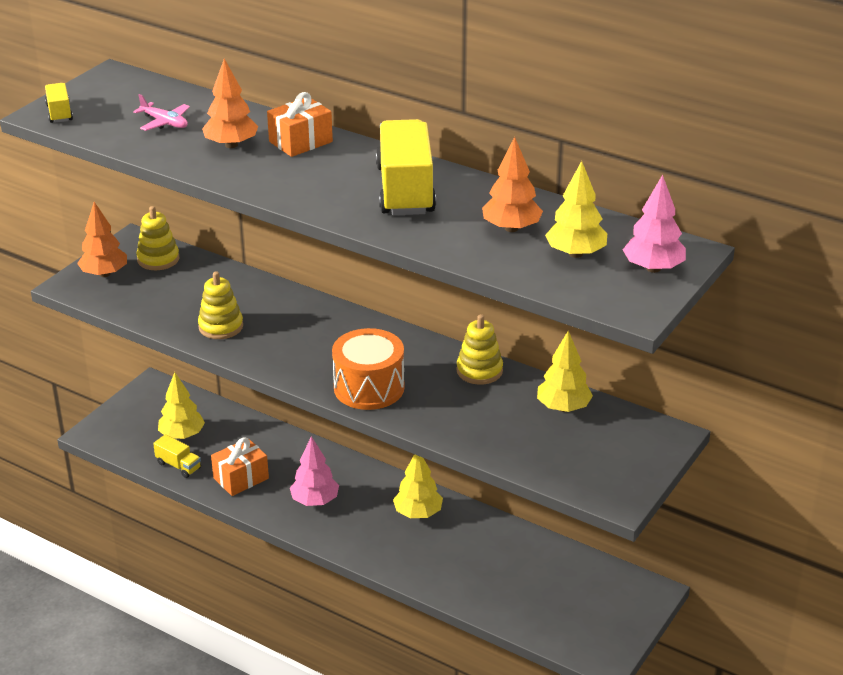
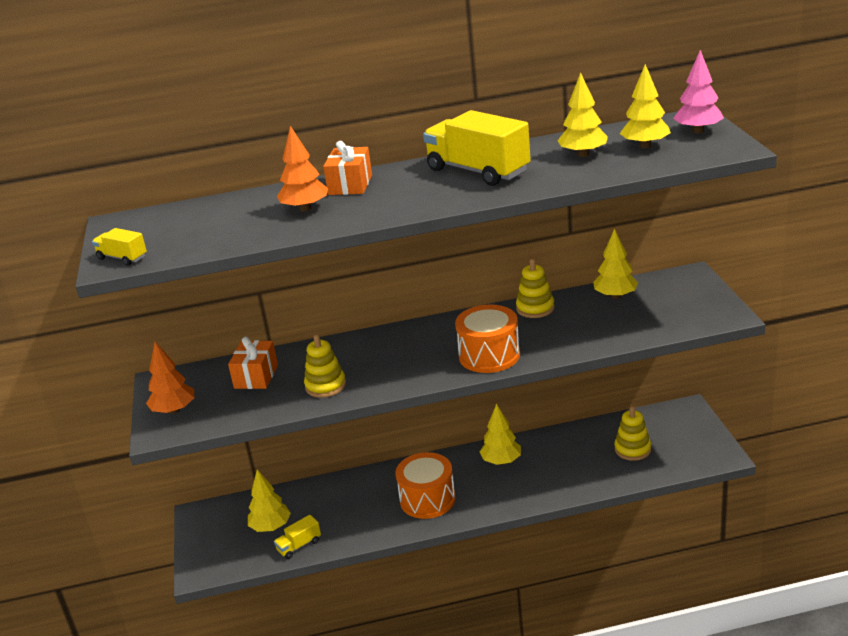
camera: 40 degrees left, 5 degrees down
pink plane [133,94,190,131] -> none
yellow stacking toy [136,206,179,270] -> yellow stacking toy moved to [615,406,651,461]
yellow truck [153,434,201,478] -> yellow truck turned 150 degrees clockwise [274,515,321,559]
orange gift [211,437,269,496] -> orange gift moved to [228,337,278,389]
pink tree [290,436,339,506] -> orange drum [396,452,456,519]
orange tree [482,137,543,232] -> yellow tree [557,73,608,157]

